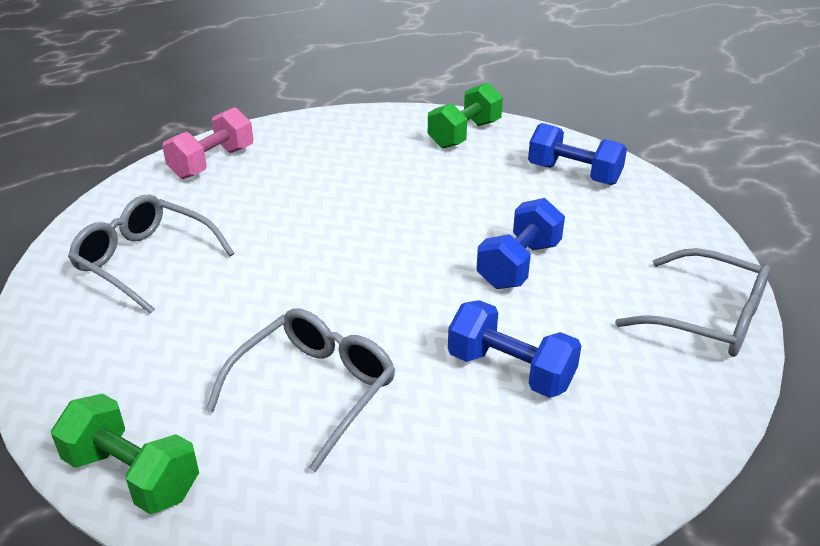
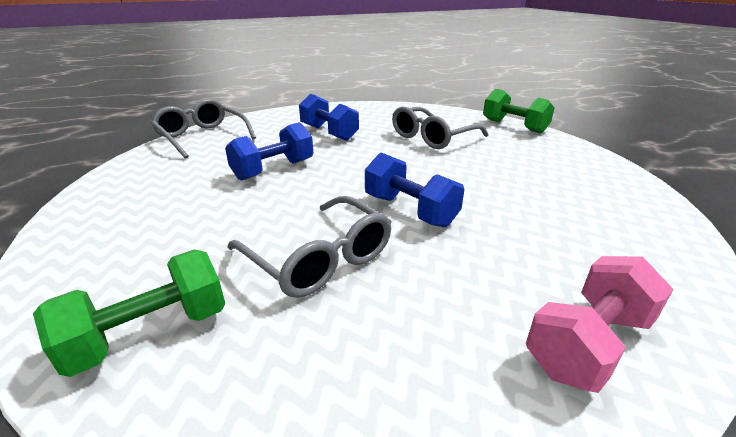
camera: 165 degrees left, 5 degrees down
grey glasses [68,195,235,314] -> grey glasses moved to [227,196,392,298]
blue dumbbell [528,123,627,185] -> blue dumbbell moved to [365,153,464,227]

